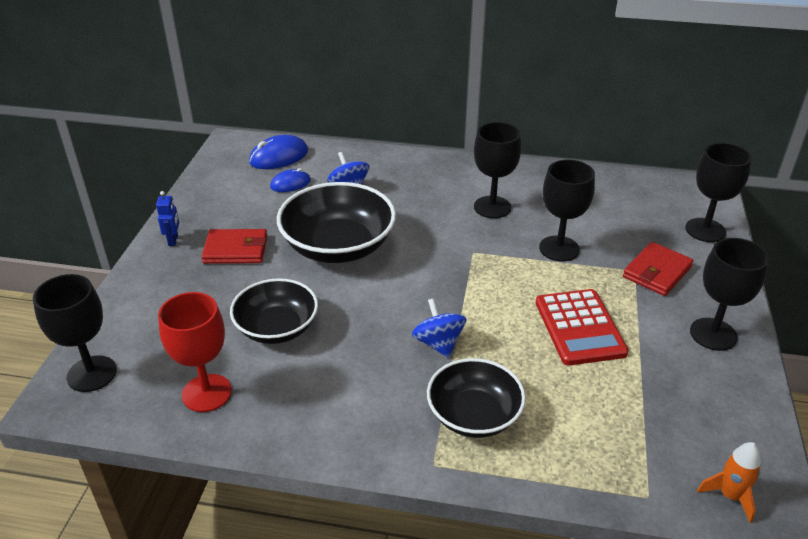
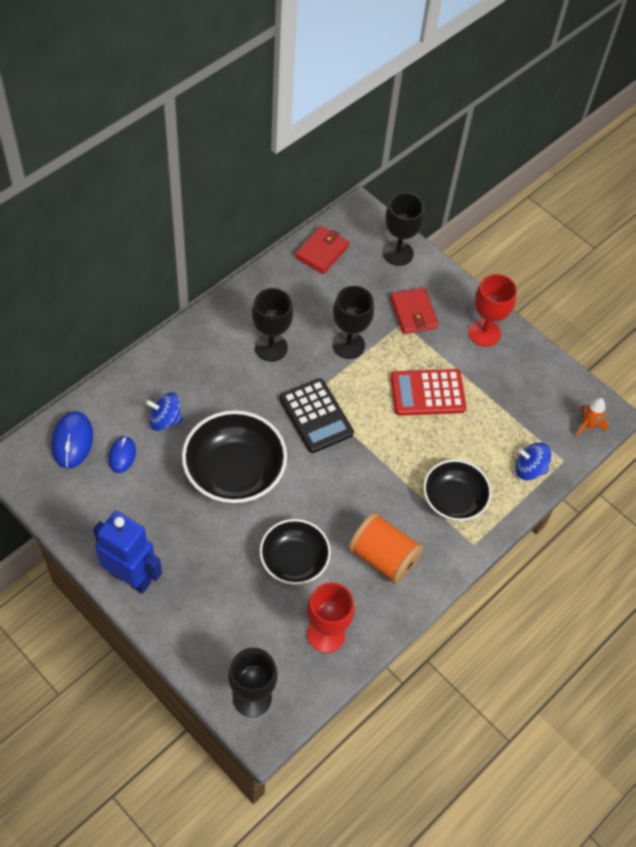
camera: 60 degrees left, 20 degrees up
blue robot [156,191,179,246] -> blue robot [93,511,162,594], size x2.40
red wallet [201,229,267,264] -> red wallet moved to [295,226,349,274]
blue spinning top [412,298,466,357] -> blue spinning top moved to [515,442,552,480]
red calculator [536,289,629,365] -> red calculator turned 150 degrees clockwise [390,369,466,416]
black goblet [690,238,769,351] -> red goblet [468,274,517,347]
none -> black calculator [279,378,354,453]
none -> orange spool [348,512,423,584]

